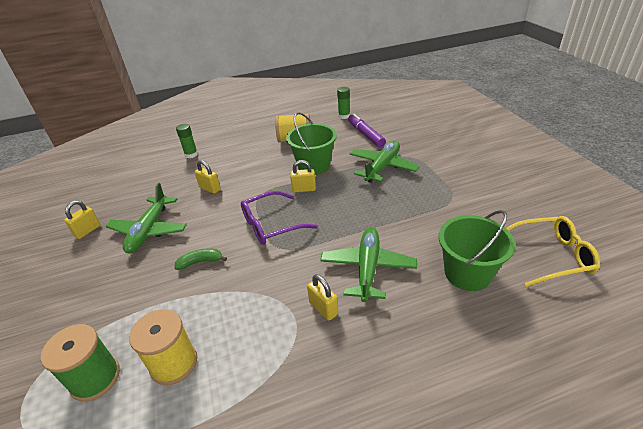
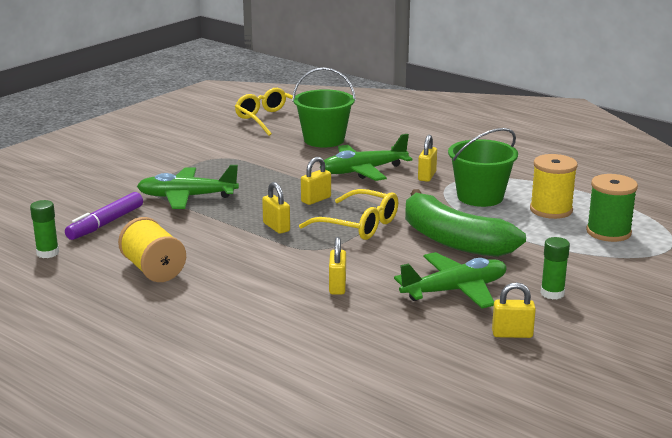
camera: 125 degrees left, 15 degrees down
green banana [174,249,227,270] -> green banana [405,189,526,257], size x2.48
green glue stick [176,124,198,158] -> green glue stick moved to [541,237,570,300]
purple glasses [241,191,318,245] -> yellow glasses [299,189,398,240]
green bucket [286,112,337,175] -> green bucket moved to [448,128,518,207]
none -> yellow padlock [301,157,331,205]

